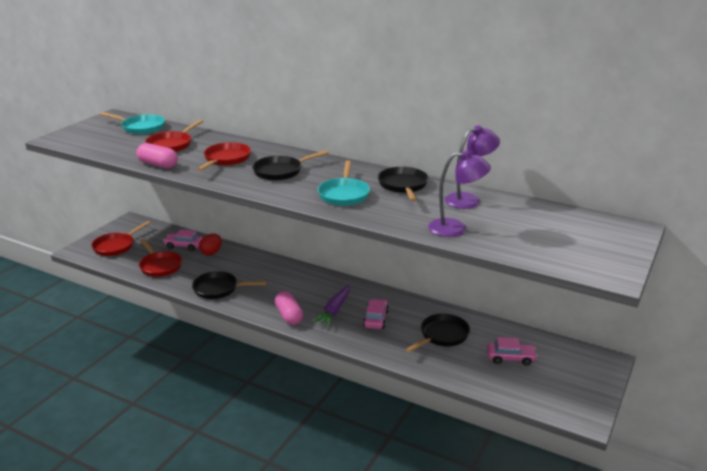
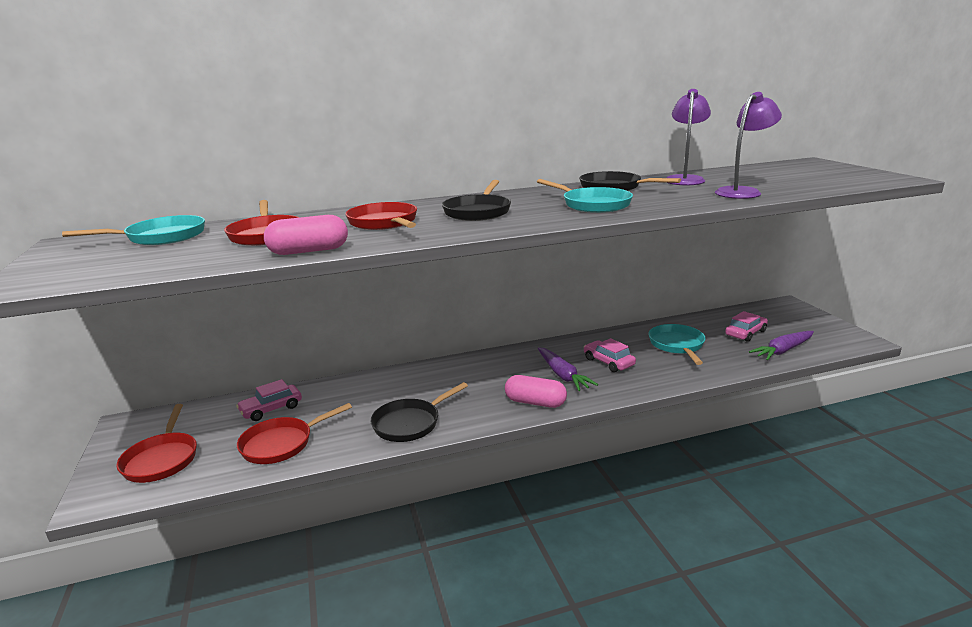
camera: 45 degrees left, 5 degrees down
red pan [139,239,182,277] -> red pan turned 135 degrees clockwise [237,403,352,464]
red egg [199,234,222,256] -> none
black pan [405,314,470,353] -> turquoise pan [649,324,706,365]
none -> purple carrot [749,331,814,360]

